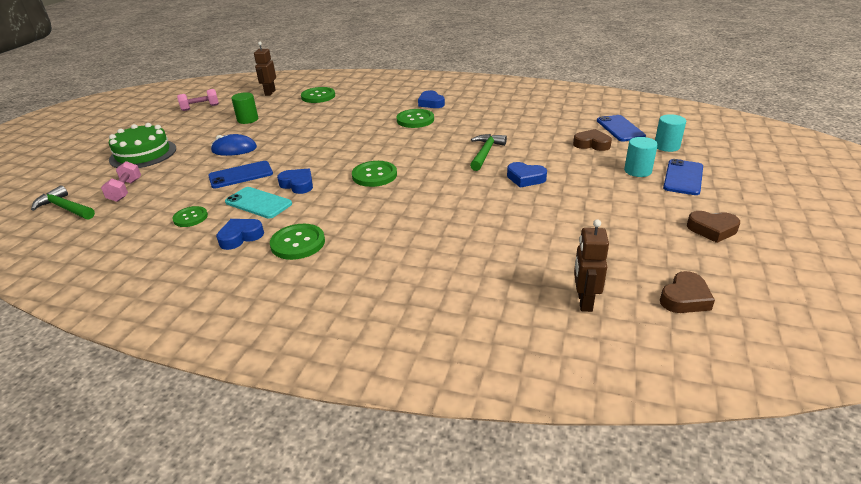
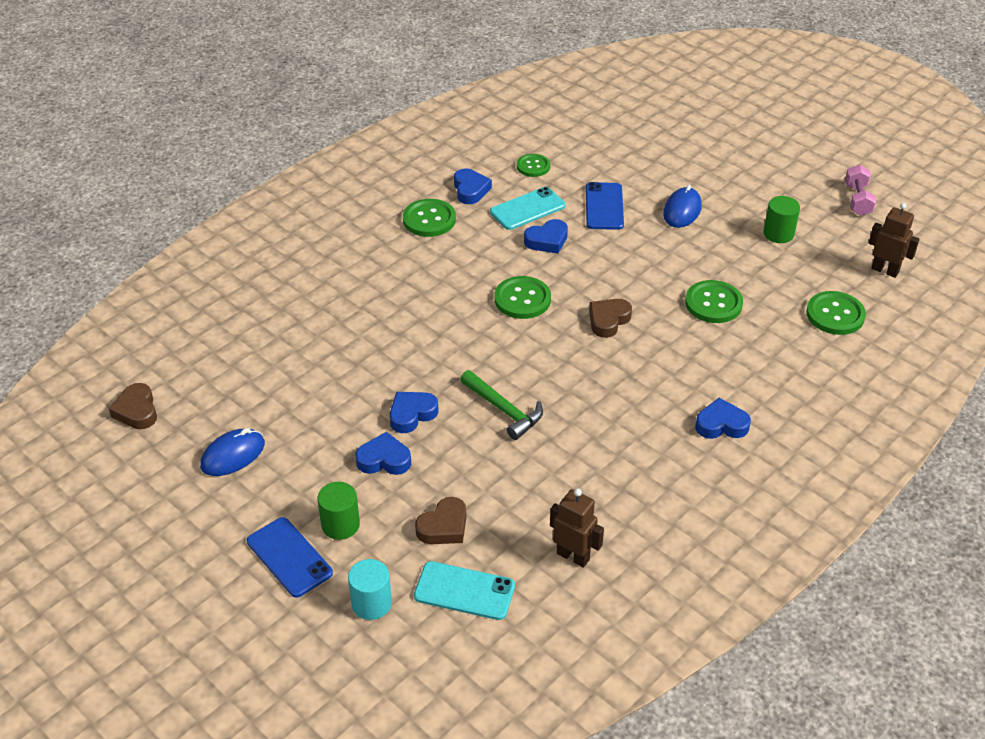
camera: 115 degrees right, 10 degrees up
green hammer [31,185,95,219] -> none
pink dumbbell [101,161,141,202] -> none
green cake [109,123,176,168] -> none
green button [396,109,434,128] -> green button moved to [685,280,743,323]
brown robot [574,219,609,312] -> brown robot moved to [550,488,604,568]
blue phone [597,115,646,142] -> turquoise phone [414,561,515,620]
turquoise cylinder [624,137,658,177] -> green cylinder [317,482,360,540]
brown heart [687,211,740,243] -> brown heart moved to [589,299,632,338]
none -> blue mouse [200,428,265,476]
none -> blue heart [355,432,411,475]

